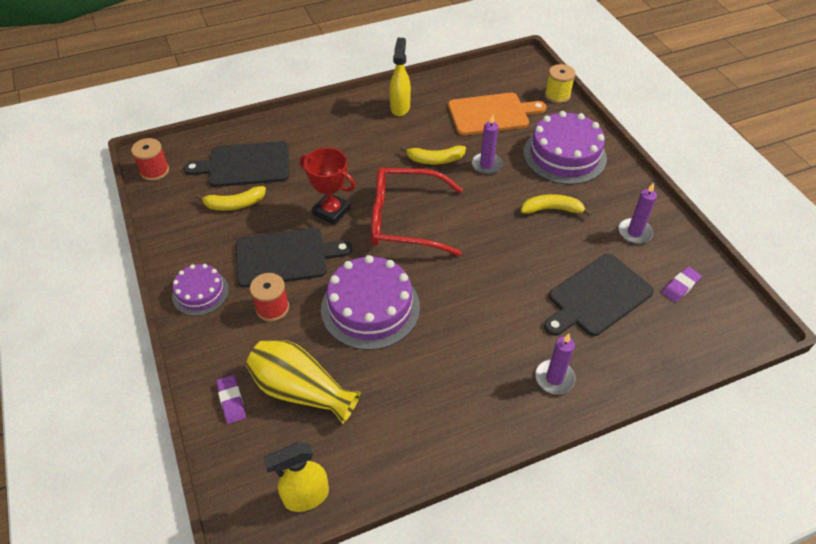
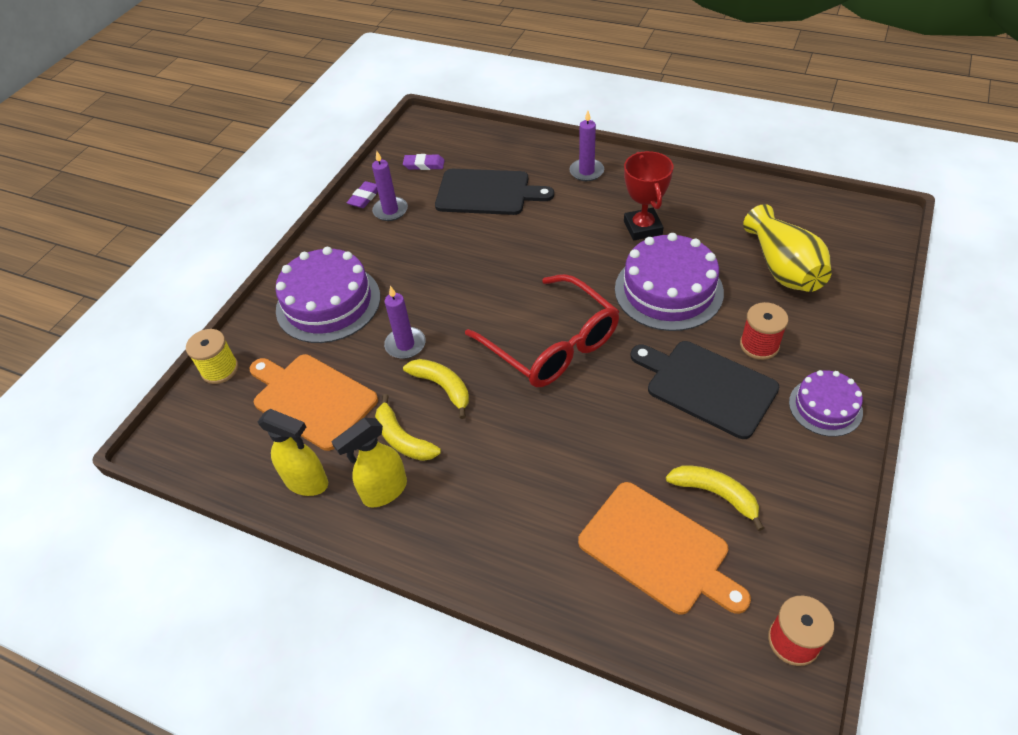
camera: 130 degrees left, 0 degrees up
black cutting board [184,141,289,187] -> orange cutting board [578,482,751,615]
purple eraser [216,375,246,424] -> purple eraser moved to [347,181,378,208]
yellow spray bottle [263,442,329,512] -> yellow spray bottle moved to [258,409,328,496]
red trophy [300,148,355,225] -> red trophy moved to [624,151,673,241]
yellow banana [521,194,592,216] -> yellow banana moved to [375,394,441,461]

